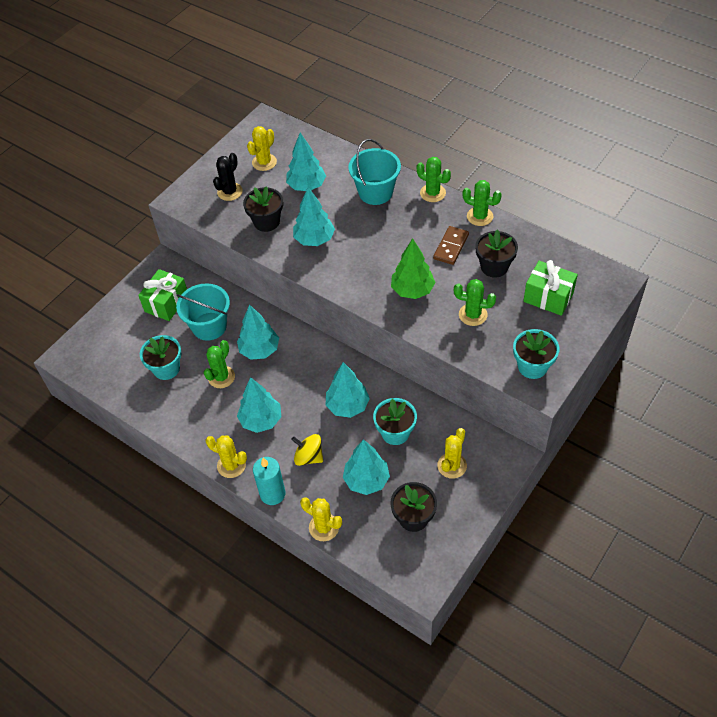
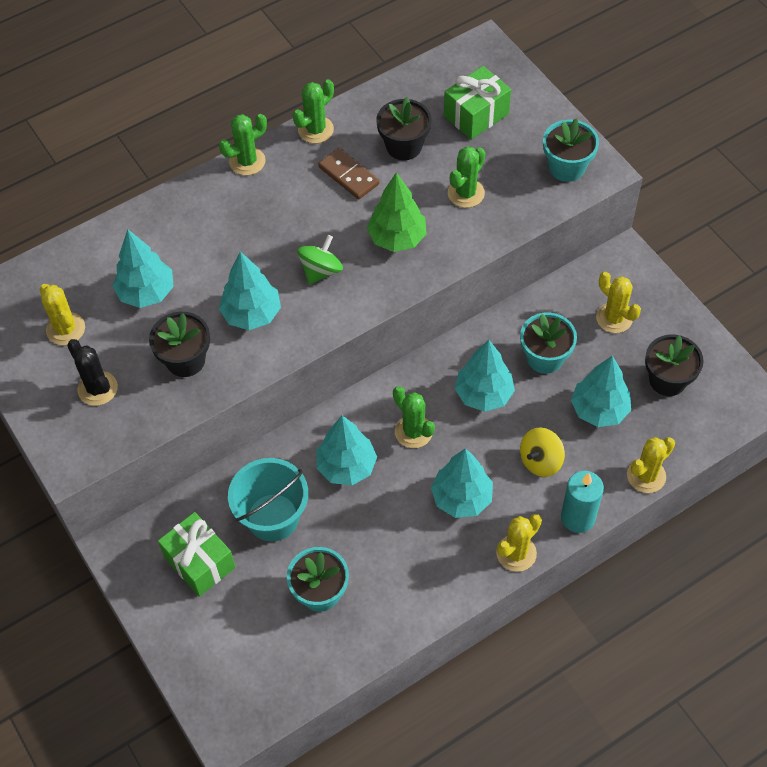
camera: 70 degrees left, 5 degrees up
green cactus [203,340,235,388] -> green cactus moved to [393,386,435,448]
turquoise bucket [348,139,401,205] -> none
none -> green spinning top [297,235,343,285]

